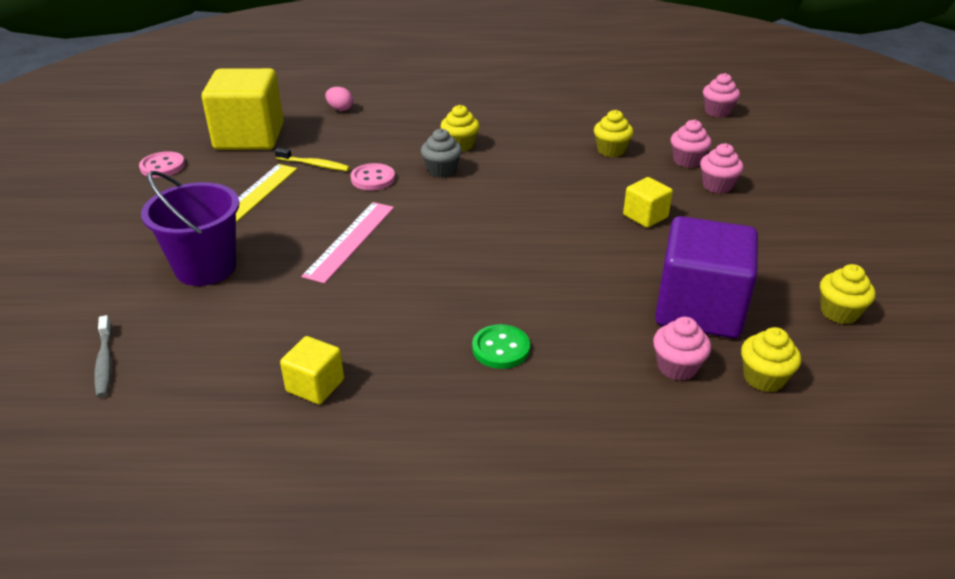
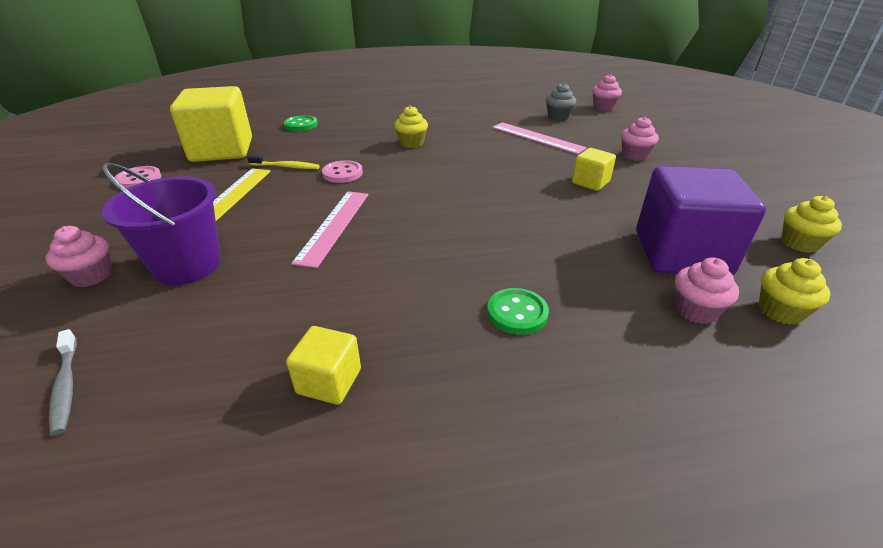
camera: 10 degrees left, 0 degrees up
pink egg [325,87,353,111] -> green button [284,115,318,131]
grey cupcake [421,129,462,178] -> grey cupcake moved to [546,83,576,121]
yellow cupcake [594,110,633,157] -> pink ruler [492,122,587,154]
pink cupcake [671,119,712,168] -> pink cupcake moved to [45,226,112,287]

